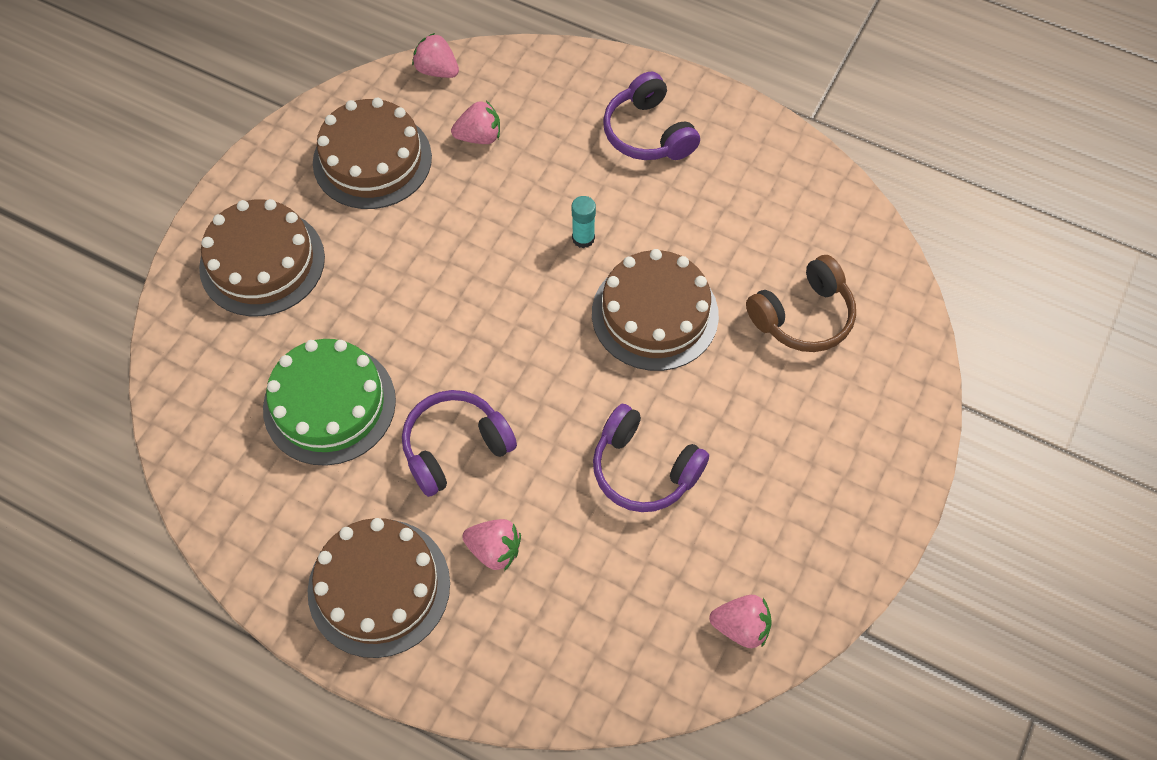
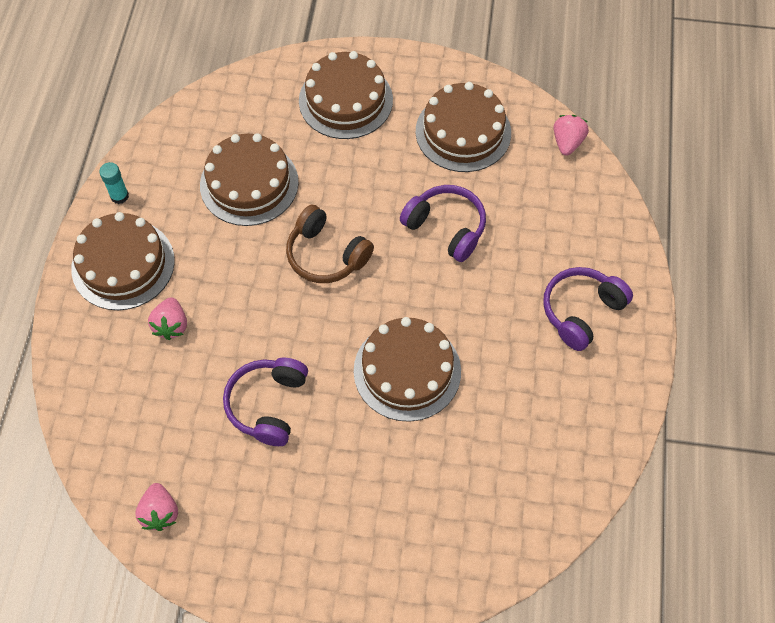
camera: 70 degrees right, 0 degrees up
green cake [263,339,396,466] -> brown cake [200,133,299,226]
purple headphones [402,390,517,497] -> purple headphones moved to [400,185,486,262]
pink strawberry [451,101,500,144] -> none
turquoise glue stick [572,196,596,248] -> turquoise glue stick moved to [99,162,129,204]
brown headphones [746,255,856,352] -> brown headphones moved to [286,205,374,283]

